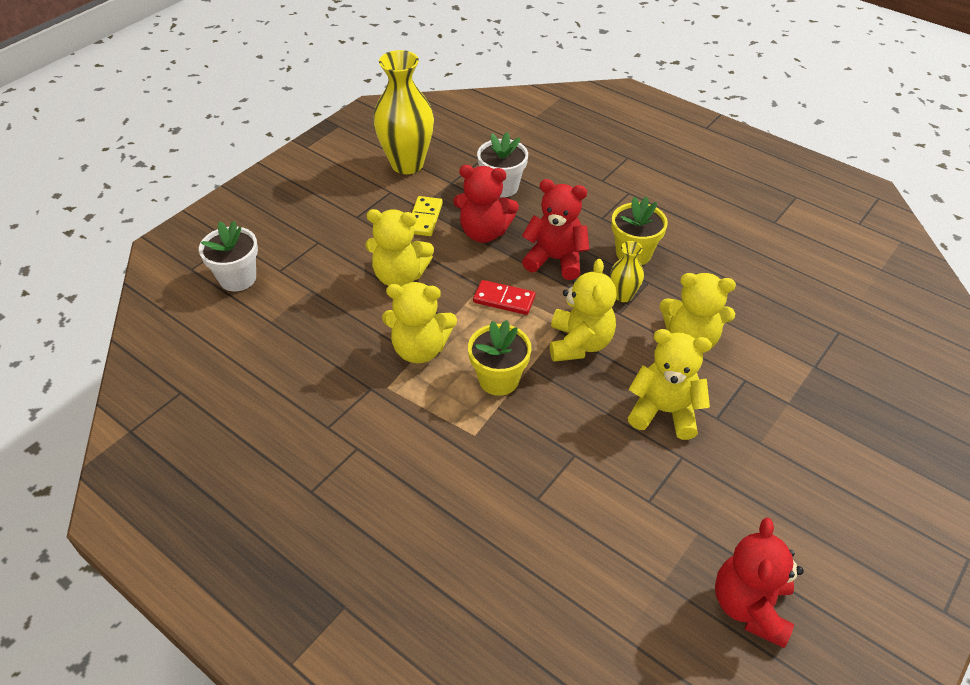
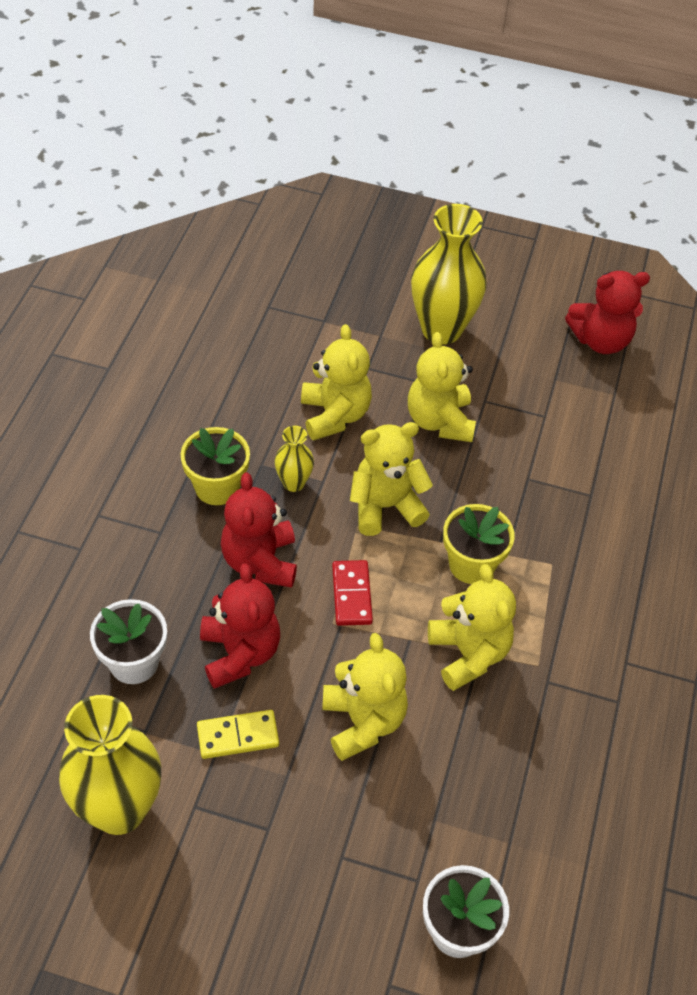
camera: 115 degrees left, 5 degrees up
none -> yellow vase [411,204,487,345]

